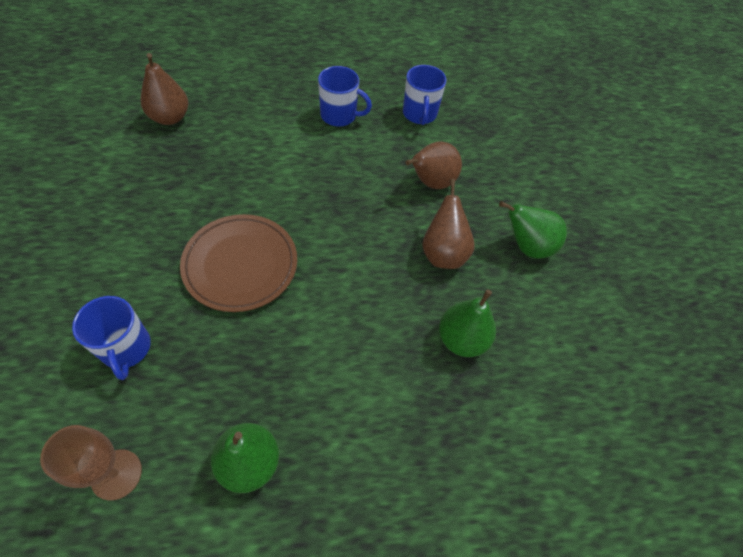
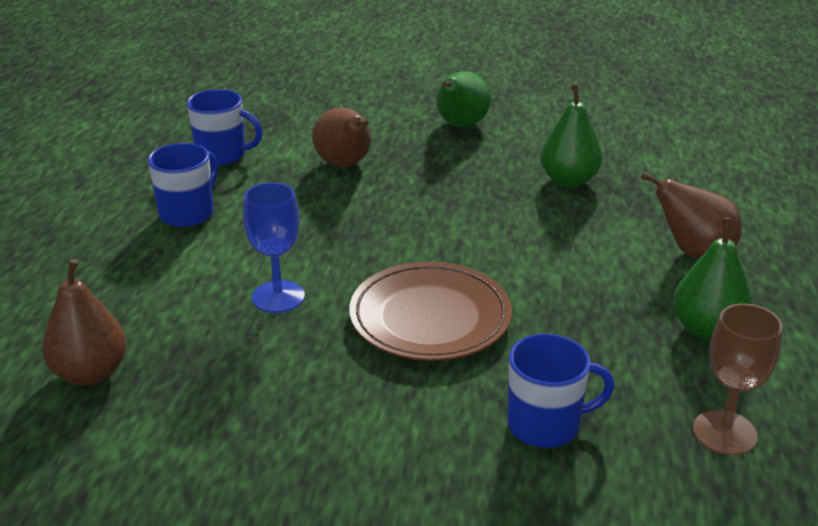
camera: 70 degrees left, 25 degrees down
brown pear [422,179,475,269] -> brown pear moved to [641,172,742,259]
none -> blue goblet [243,182,305,313]

